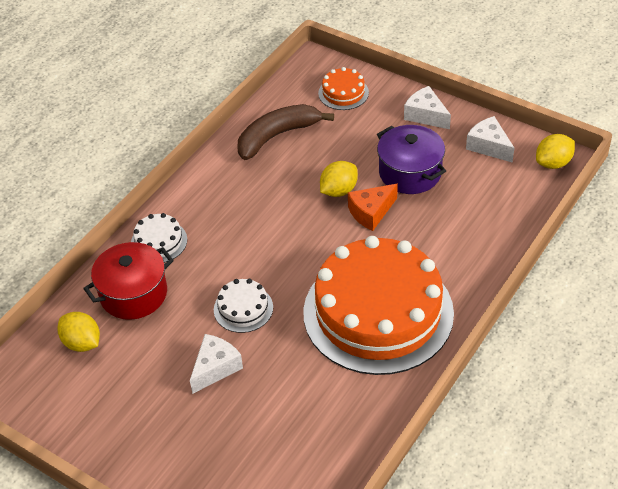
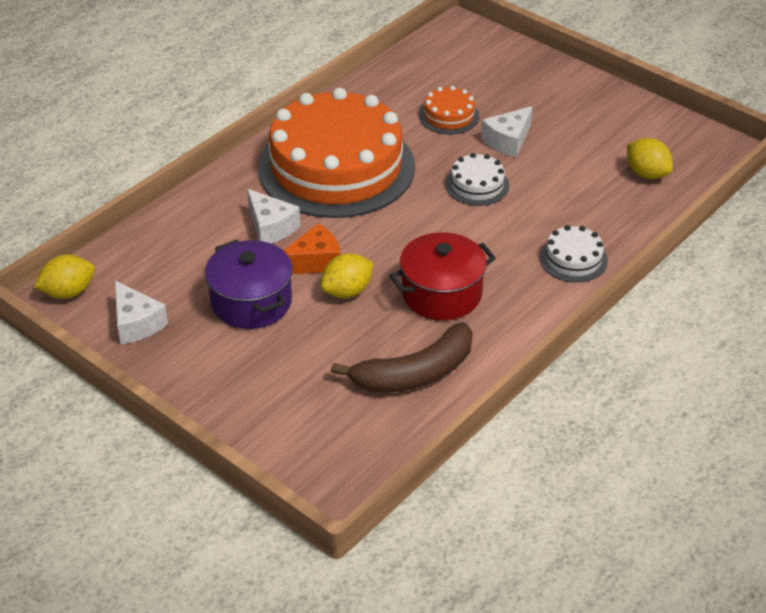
camera: 175 degrees left, 5 degrees down
red pot [83,242,174,320] -> red pot moved to [389,232,496,320]
orange cake [318,67,369,110] -> orange cake moved to [419,86,479,134]
white cheese [404,86,451,129] -> white cheese moved to [247,189,300,244]

